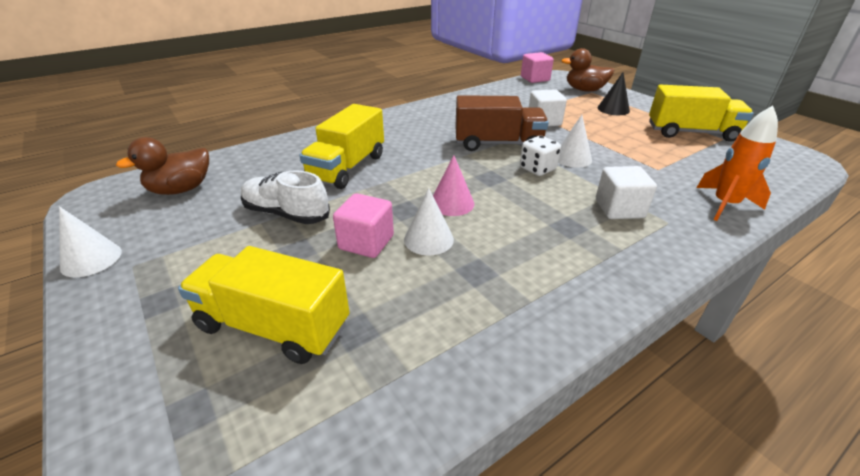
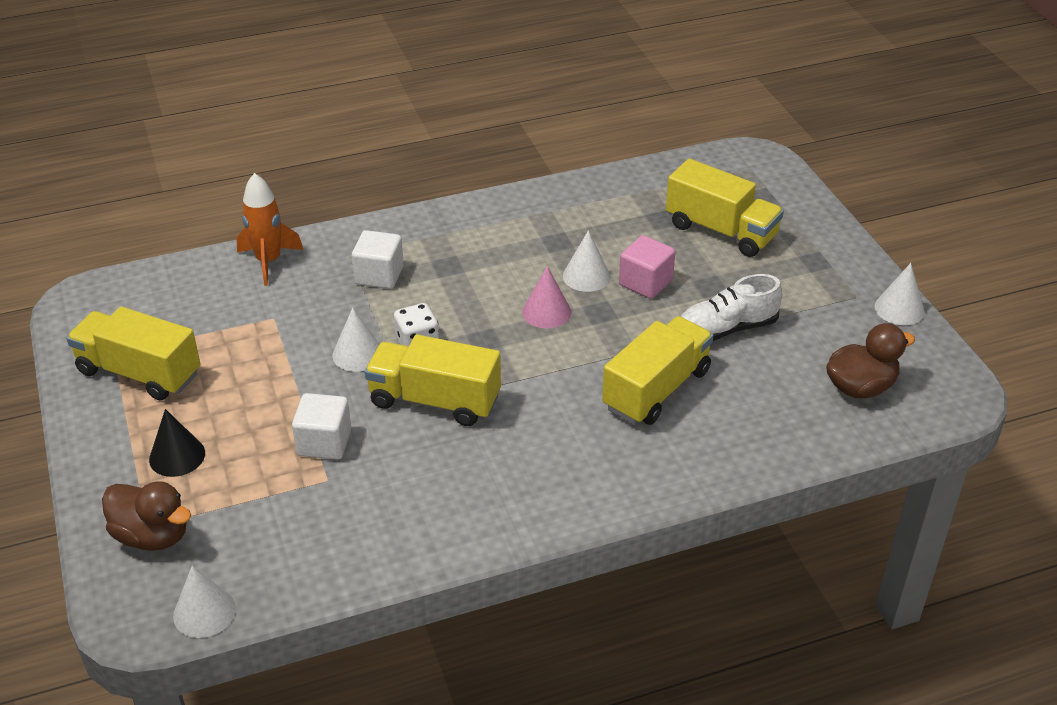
camera: 165 degrees left, 5 degrees up
white shoe [241,170,330,224] -> white shoe turned 120 degrees clockwise [681,274,782,341]
brown truck [455,95,549,151] -> yellow truck [365,334,501,426]
pink cube [521,52,554,83] -> white cone [173,565,236,638]

